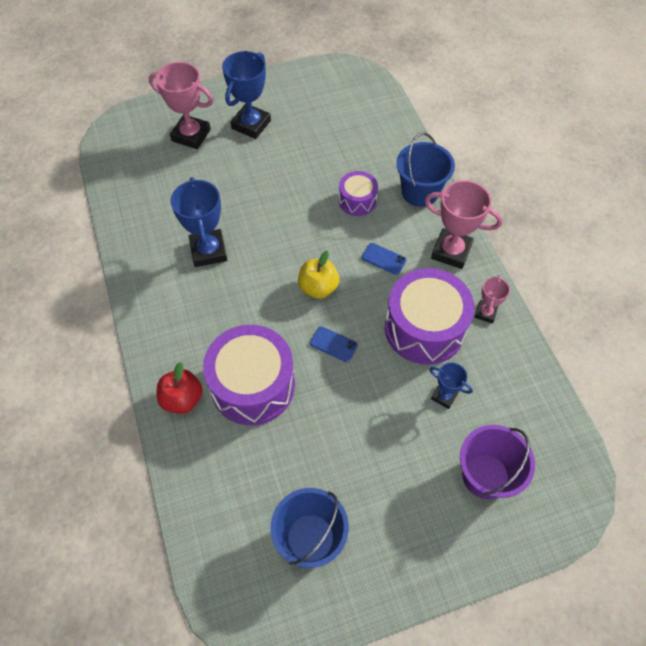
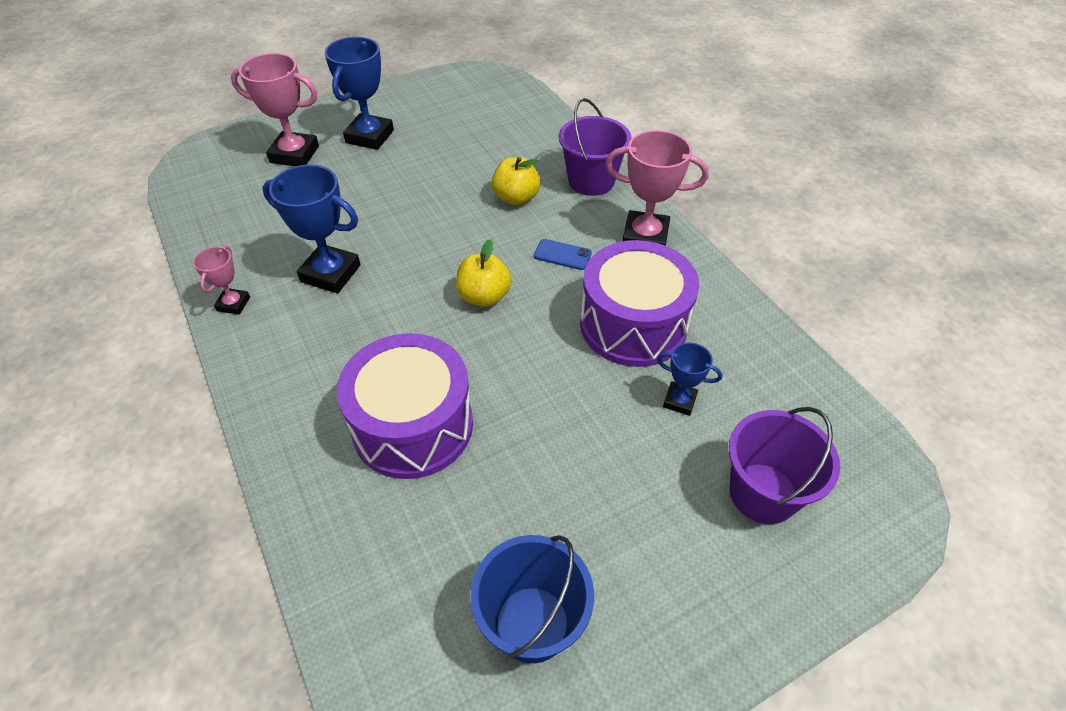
camera: 10 degrees left, 10 degrees down
red apple [157,362,203,414] -> none
blue trophy [171,177,227,267] -> blue trophy turned 45 degrees counterclockwise [262,165,361,293]
blue phone [310,326,358,362] -> none
purple drum [339,171,378,216] -> yellow apple [492,157,541,206]
blue bucket [396,133,455,207] -> purple bucket [559,98,632,196]
pink trophy [475,275,510,323] -> pink trophy moved to [193,245,250,315]

